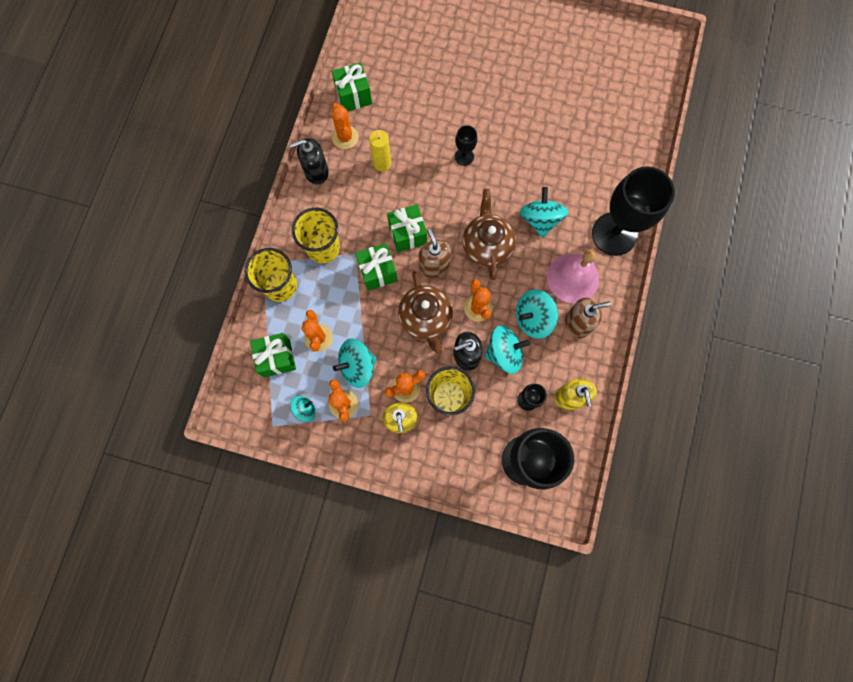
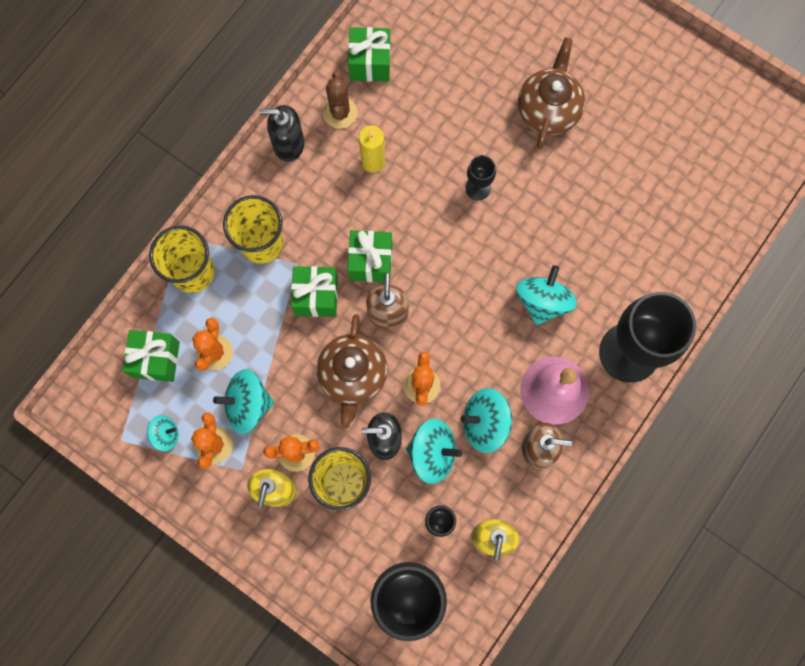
camera: 20 degrees right, 0 degrees up
orange cactus [332,103,359,149] -> brown cactus [323,71,358,129]
brown teapot [462,189,516,280] -> brown teapot moved to [518,37,585,149]

